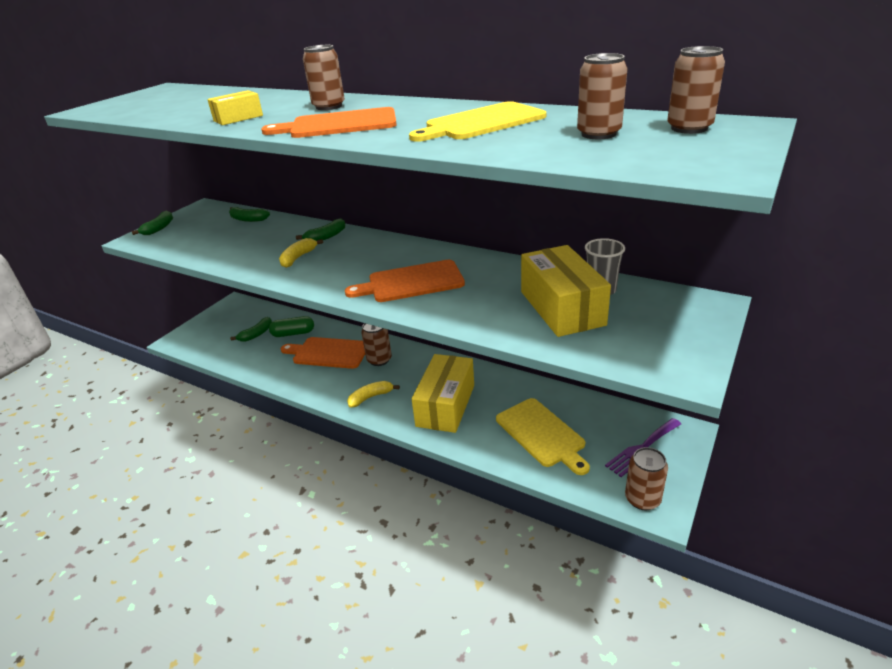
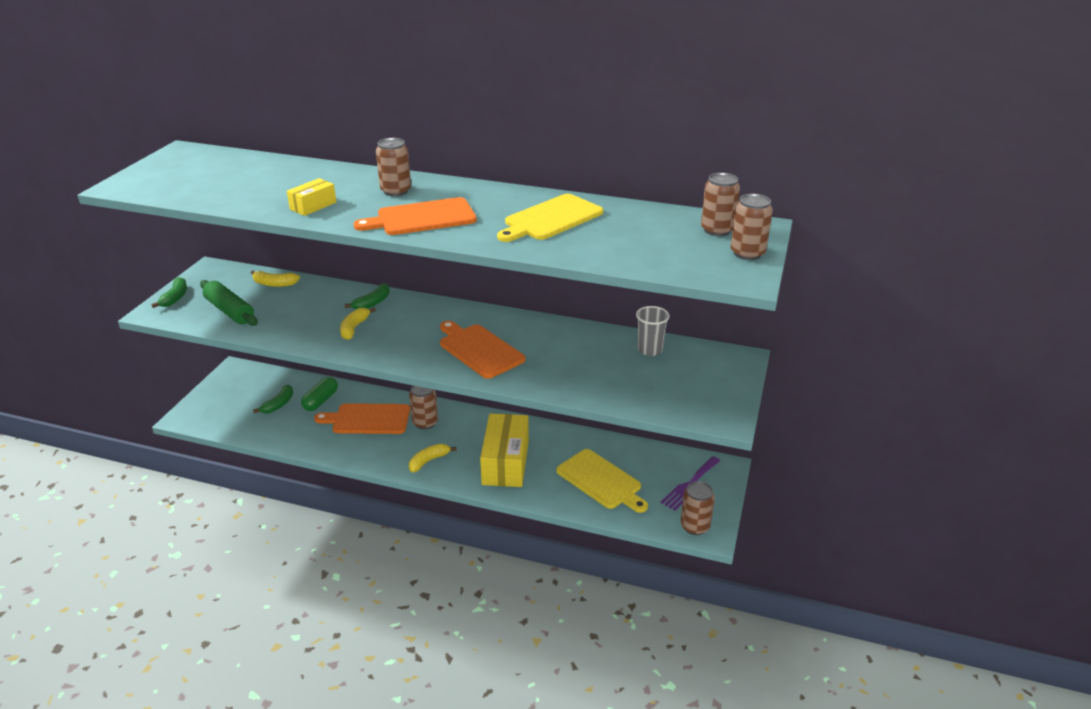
camera: 15 degrees left, 0 degrees up
green banana [229,207,270,222] -> yellow banana [251,271,300,287]
green capsule [269,316,314,337] -> green capsule turned 45 degrees counterclockwise [301,377,338,411]
orange cutting board [345,260,465,302] -> orange cutting board turned 75 degrees clockwise [440,321,526,379]
yellow box [521,245,611,337] -> none
brown can [577,53,627,139] -> brown can moved to [730,194,773,260]
none -> green rolling pin [200,280,258,326]

